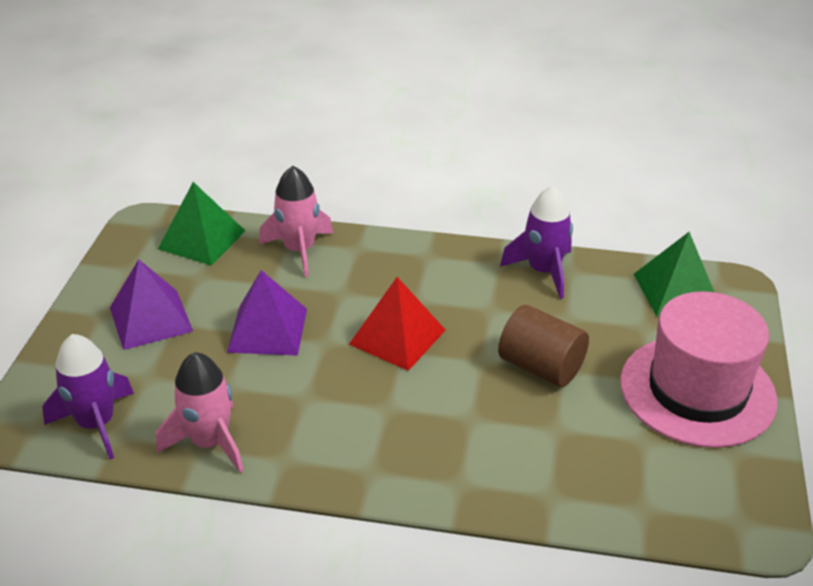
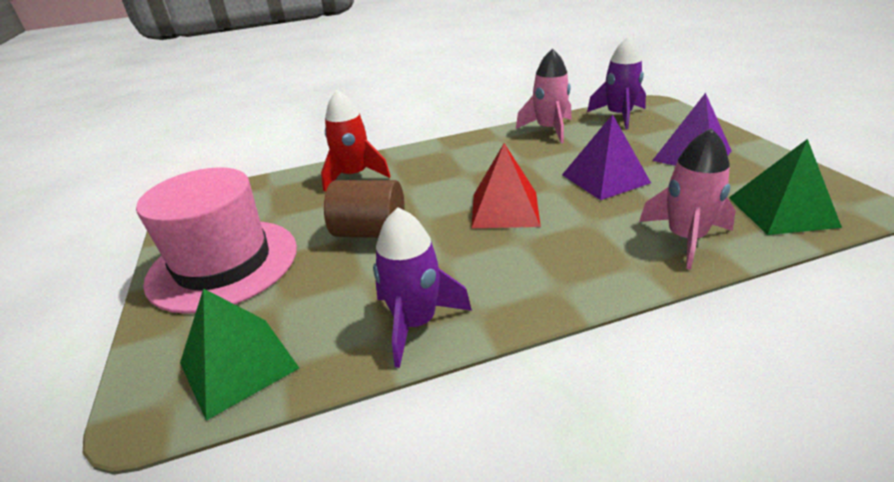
camera: 155 degrees right, 5 degrees down
none -> red rocket [321,90,391,192]

